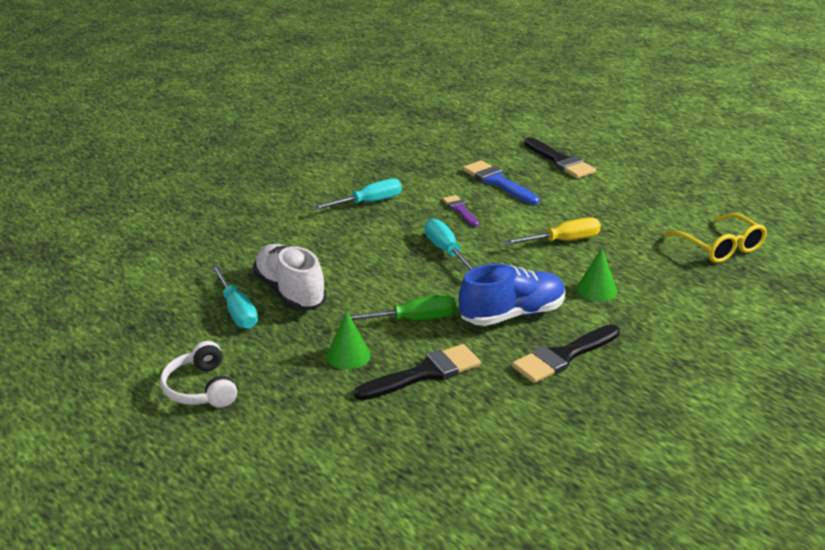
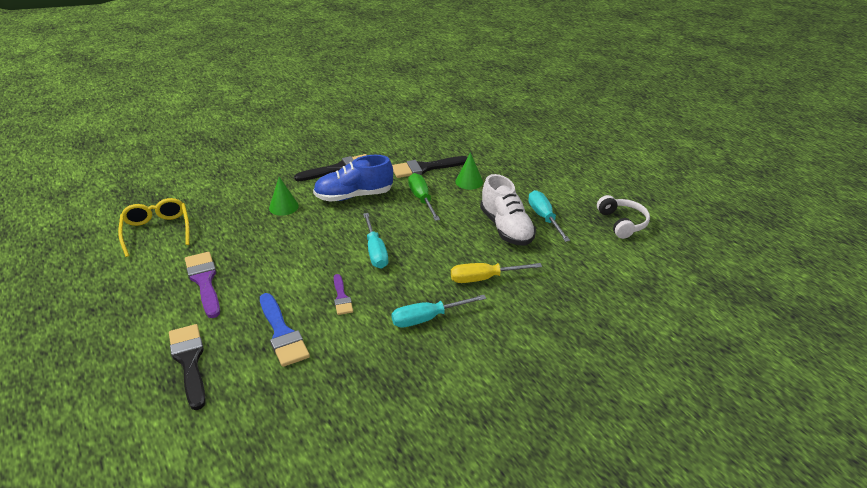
camera: 170 degrees left, 5 degrees up
white headphones [160,341,237,408] -> white headphones moved to [597,195,650,239]
green screwdriver [340,295,456,322] -> green screwdriver turned 75 degrees clockwise [408,173,440,221]
yellow screwdriver [504,217,601,245] -> yellow screwdriver moved to [451,263,542,283]
none -> purple brush [185,252,220,318]

